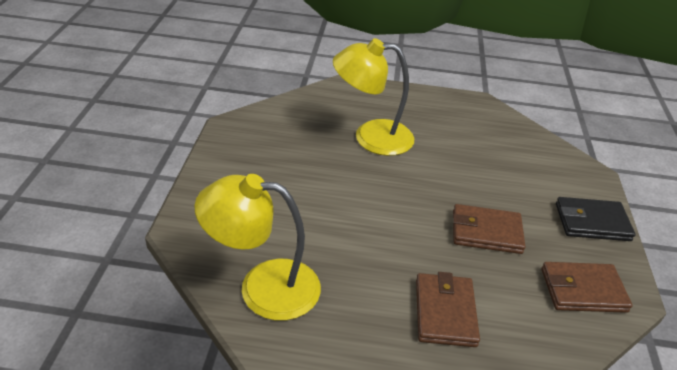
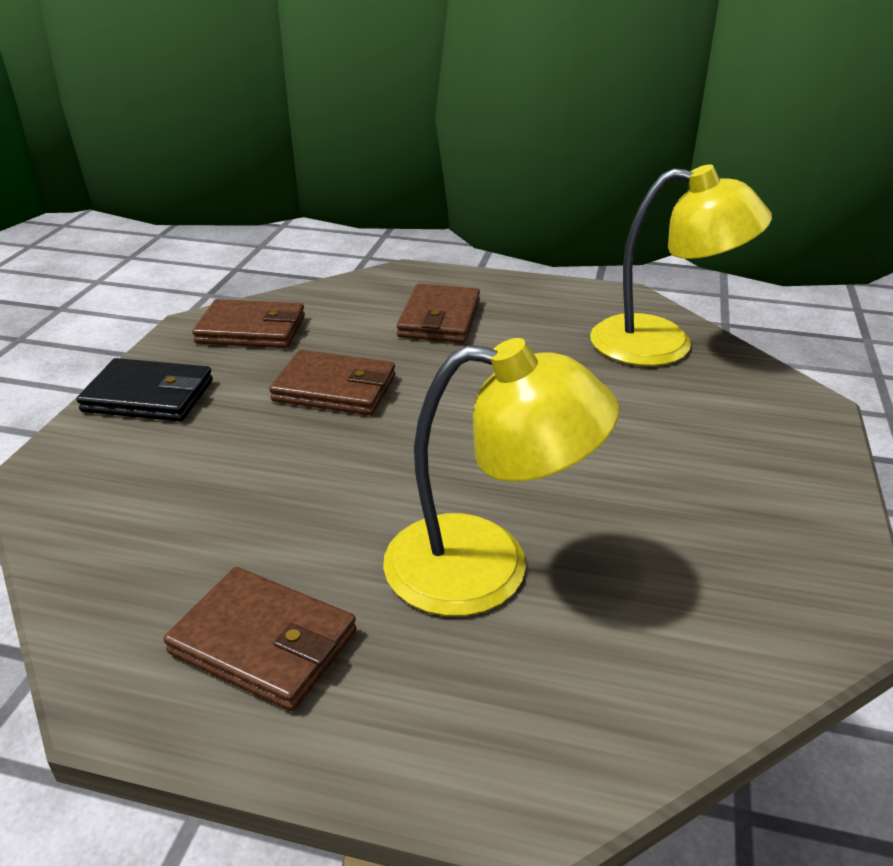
camera: 170 degrees left, 5 degrees down
none -> brown wallet [164,567,357,711]

